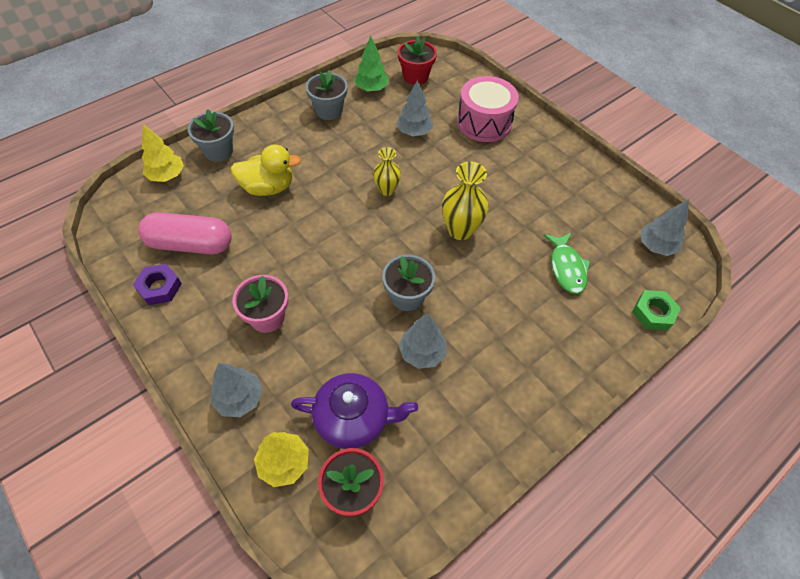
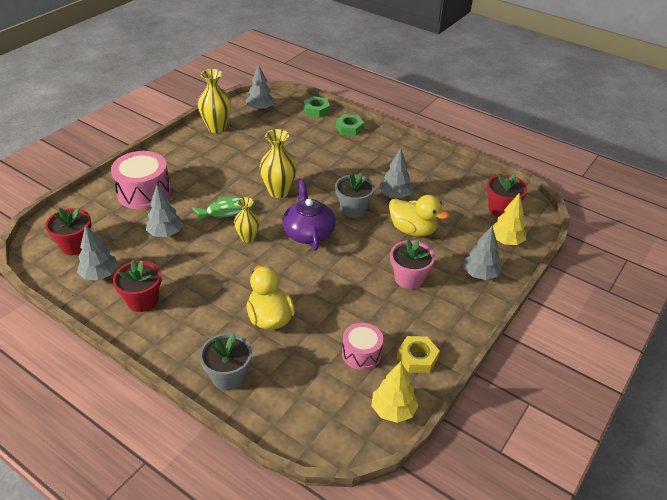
camera: 105 degrees left, 15 degrees down
purple nut [133,264,182,305] -> yellow nut [397,336,440,373]
pink capsule [138,212,232,254] -> pink drum [342,323,383,370]
yellow tree [142,124,184,182] -> yellow tree moved to [371,362,418,423]
purple teapot [291,373,418,449] -> purple teapot moved to [282,179,336,250]
grey flower pot [306,70,348,120] -> red flower pot [113,260,162,312]
green tree [354,36,388,92] -> grey tree [77,225,118,280]
green fish [543,233,591,294] -> green fish moved to [192,197,254,224]
none -> yellow vase [198,69,231,133]
none -> green nut [336,114,364,136]
none -> yellow duck [389,195,449,237]

